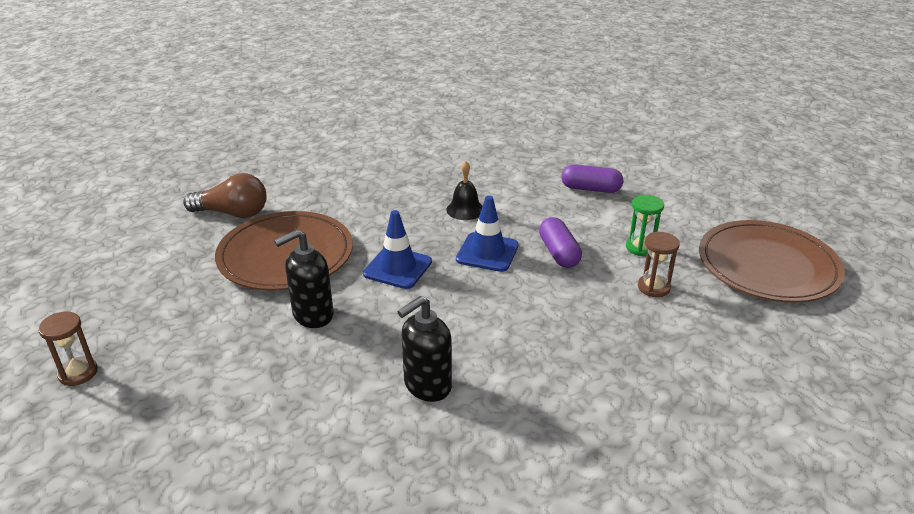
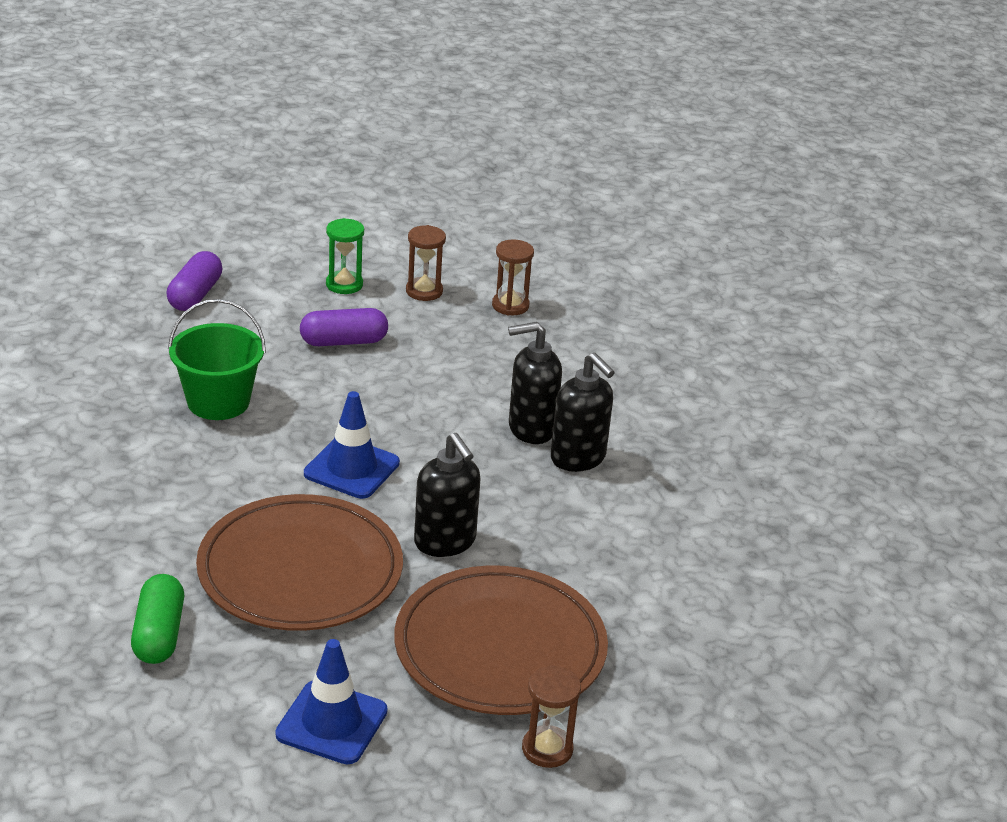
camera: 90 degrees left, 0 degrees up
brown light bulb [183,173,267,218] -> green capsule [131,574,184,664]
black bell [447,161,483,220] -> green bucket [168,299,266,420]
blue traffic cone [456,196,519,272] -> blue traffic cone moved to [275,639,388,764]
brown plate [699,220,845,303] -> brown plate moved to [394,565,608,715]
none -> brown hourglass [492,239,534,316]
none -> black soap dispenser [508,322,562,444]

